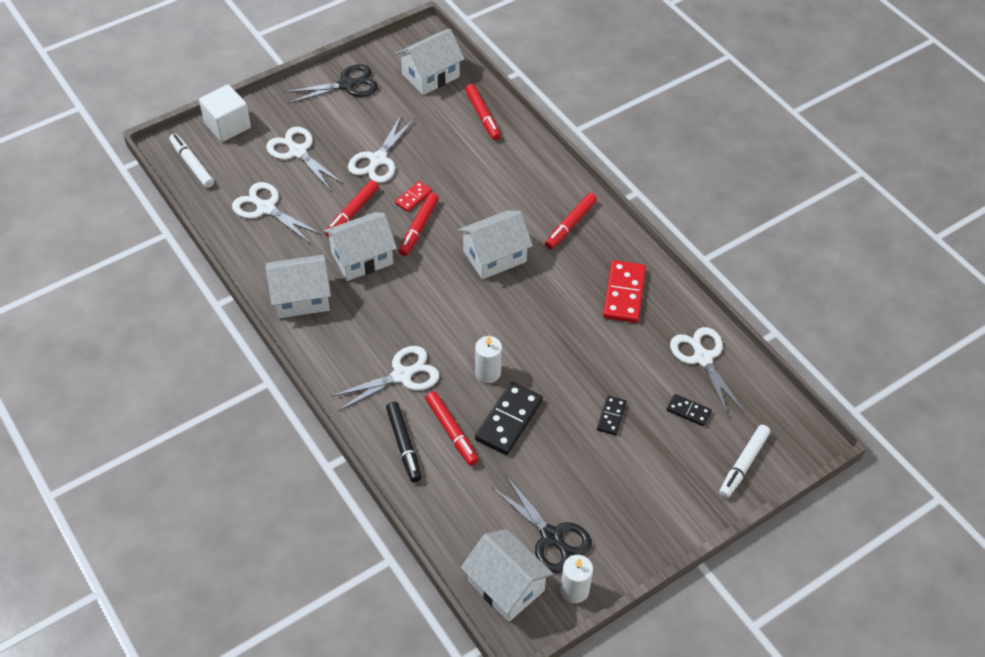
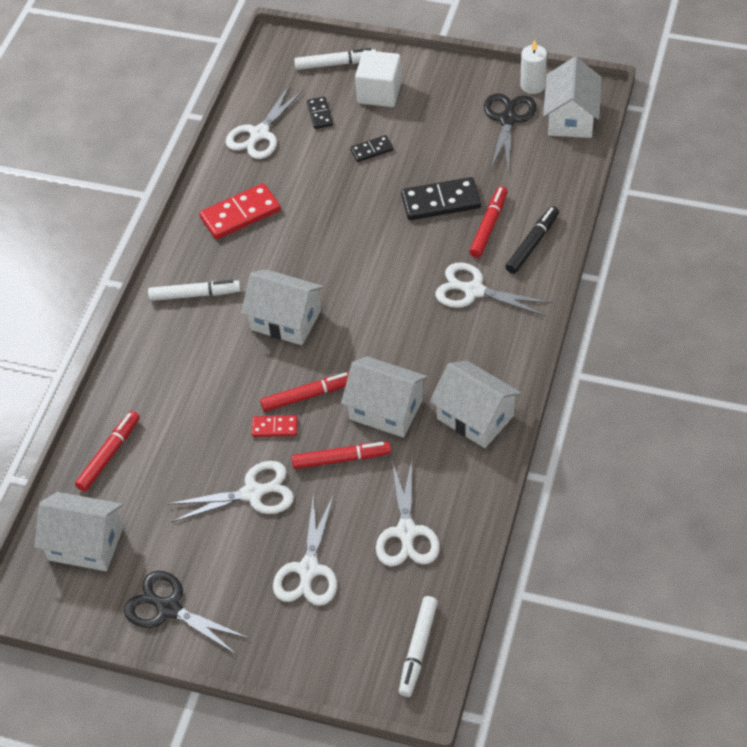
camera: 125 degrees left, 0 degrees up
white cube [199,85,251,142] -> white cube moved to [355,50,402,107]
white candle [475,336,502,383] -> none
red marker [545,193,597,249] -> white marker [148,280,241,301]

